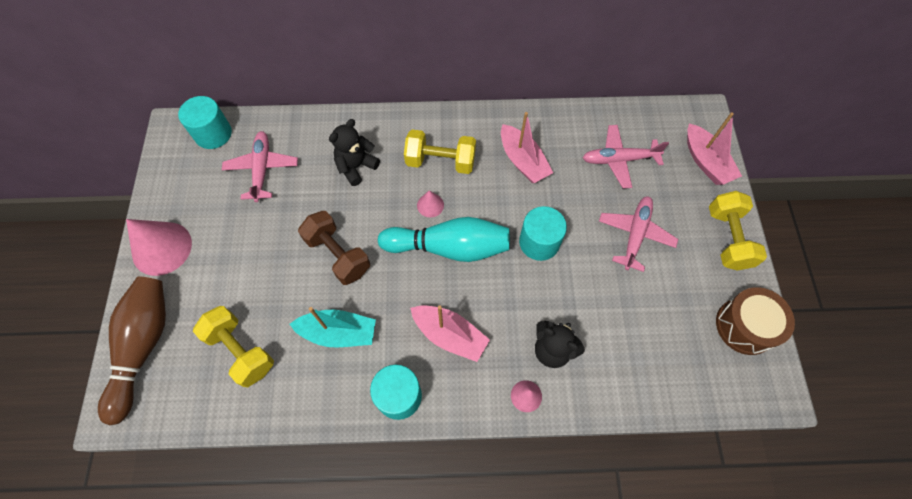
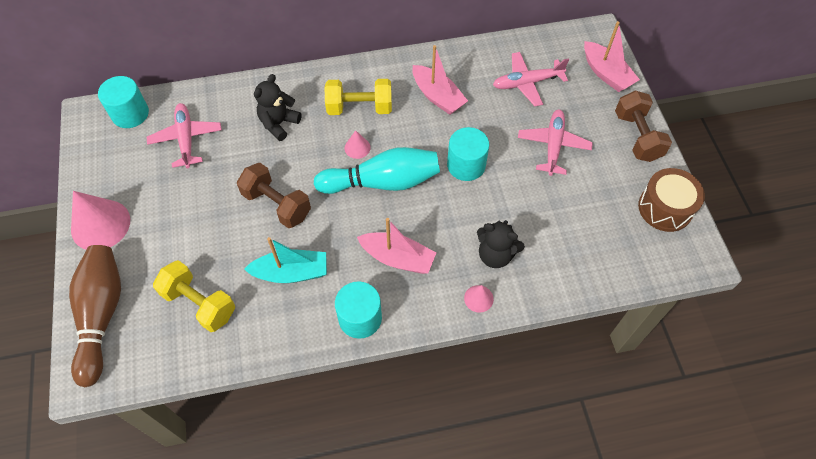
camera: 10 degrees left, 5 degrees down
yellow dumbbell [709,191,767,271] -> brown dumbbell [615,90,672,162]

